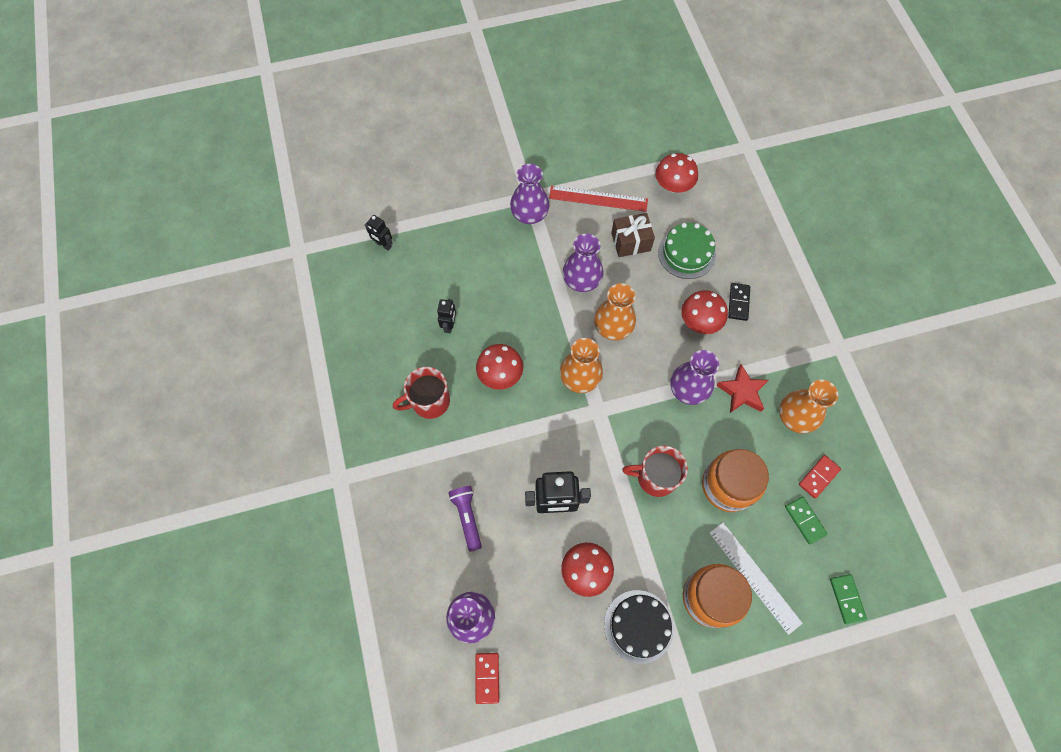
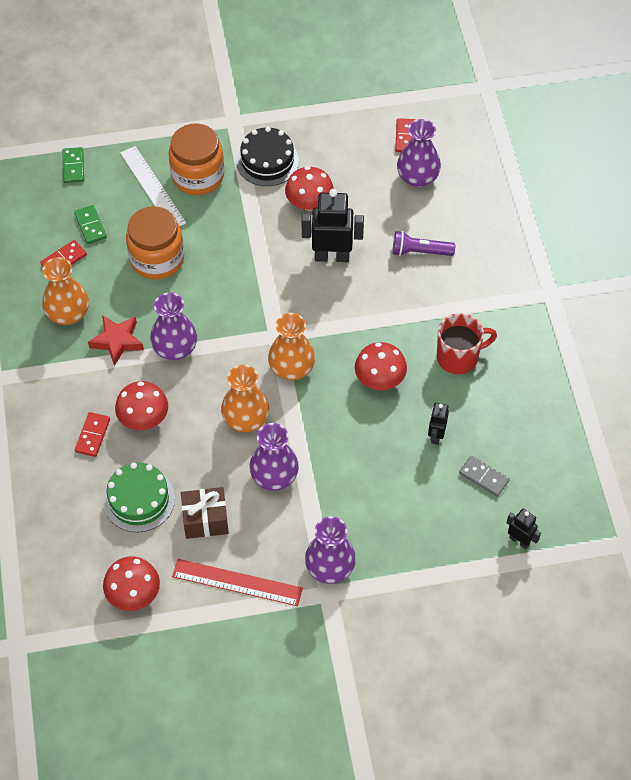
camera: 175 degrees left, 10 degrees down
purple flashlight [448,486,482,552] -> purple flashlight turned 105 degrees clockwise [393,231,455,256]
red mug [622,446,688,497] -> none
black domino [728,283,750,321] -> red domino [75,412,110,457]
none -> grey domino [459,456,510,497]

